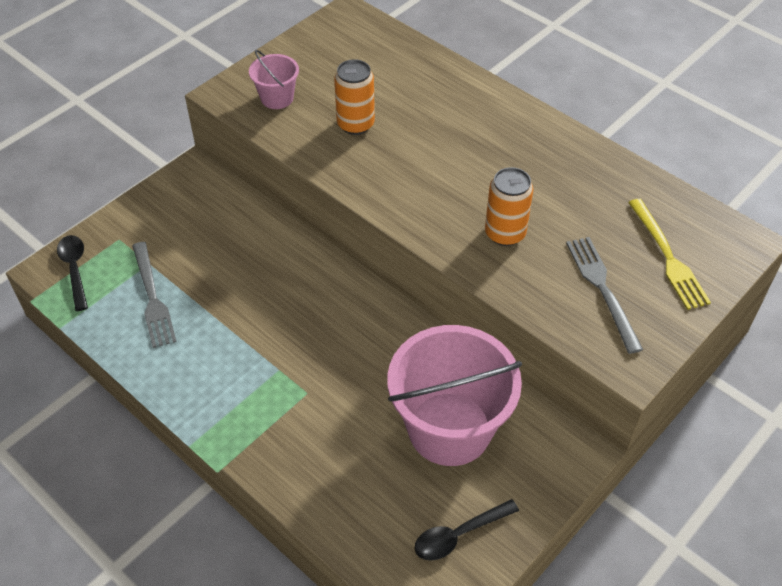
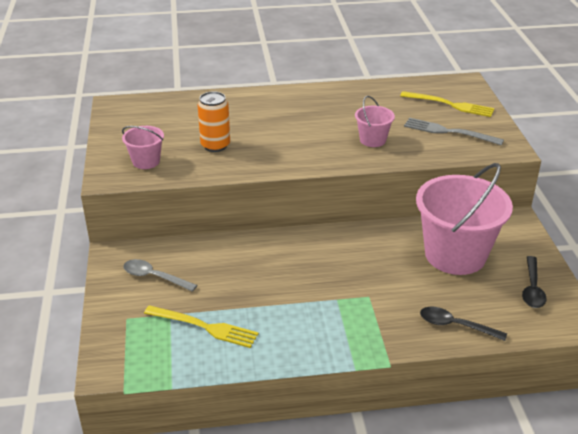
camera: 50 degrees left, 15 degrees down
black spoon [57,235,88,311] -> black spoon moved to [420,307,507,341]
grey fork [132,242,177,348] -> yellow fork [144,305,259,348]
orange can [485,167,533,246] -> pink bucket [355,96,395,147]
none -> grey spoon [123,259,197,292]

